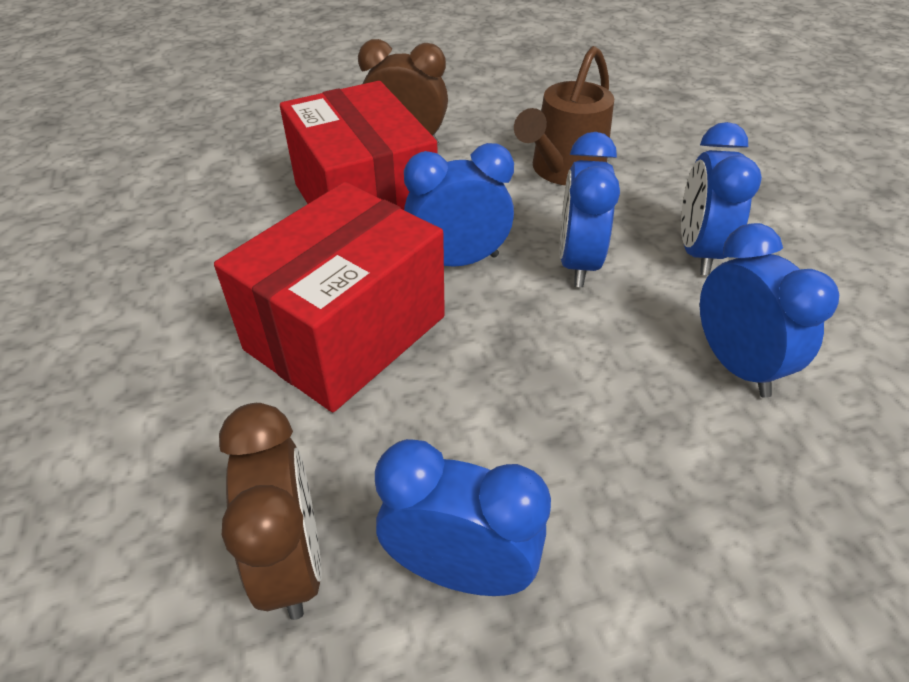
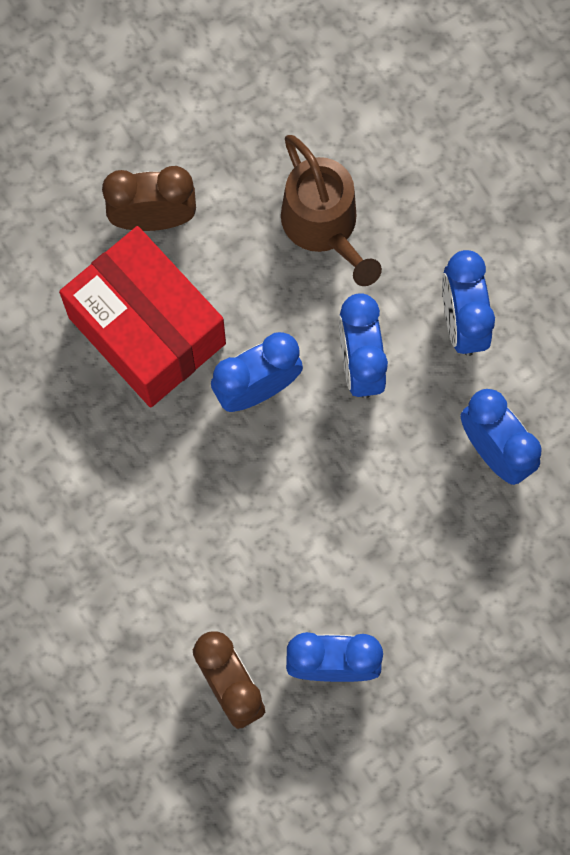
camera: 15 degrees left, 30 degrees up
red box [214,182,445,412] -> none
brown watering can [514,46,614,185] -> brown watering can turned 45 degrees counterclockwise [281,135,382,286]

